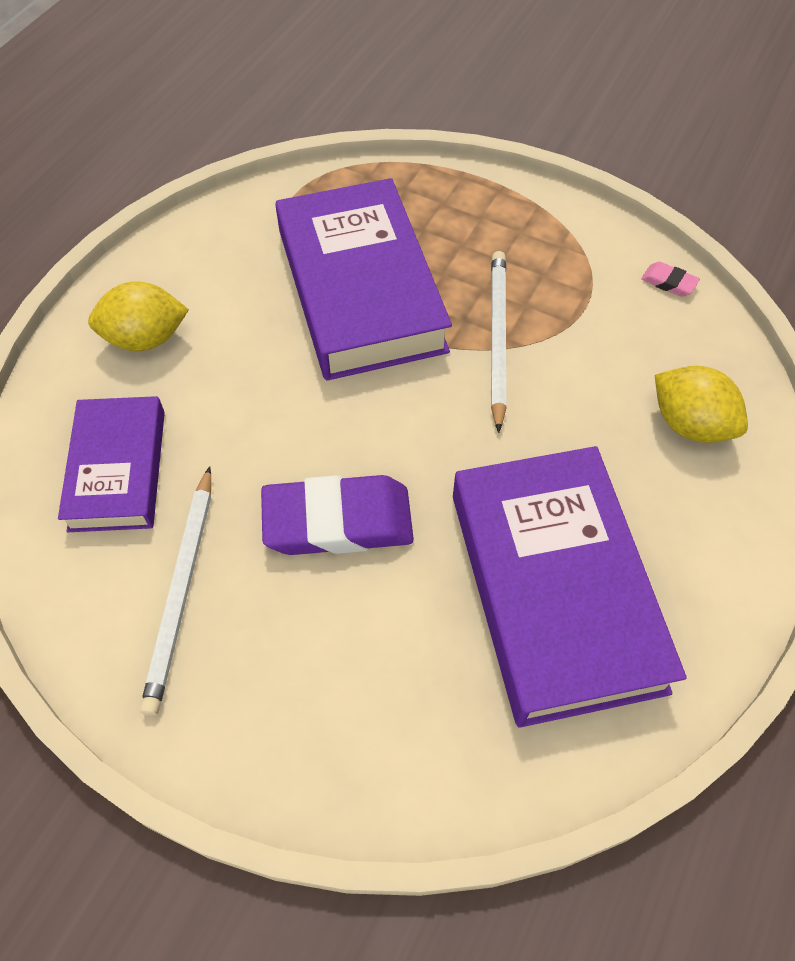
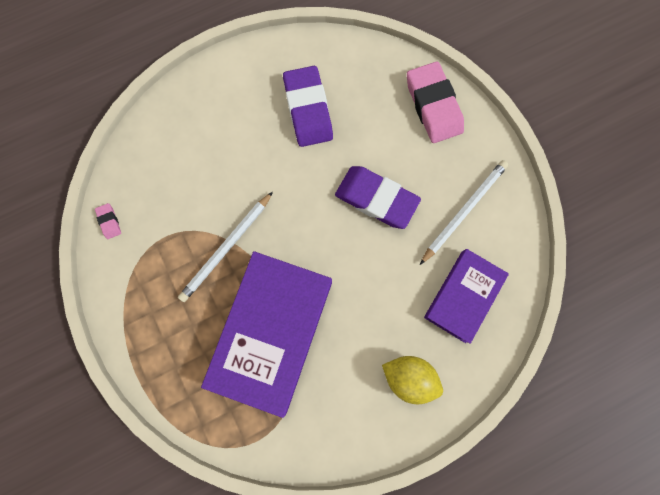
camera: 145 degrees left, 20 degrees up
purple book [453,446,687,728] -> purple eraser [283,66,333,147]
yellow lemon [655,366,748,443] -> none
none -> pink eraser [407,61,464,143]

